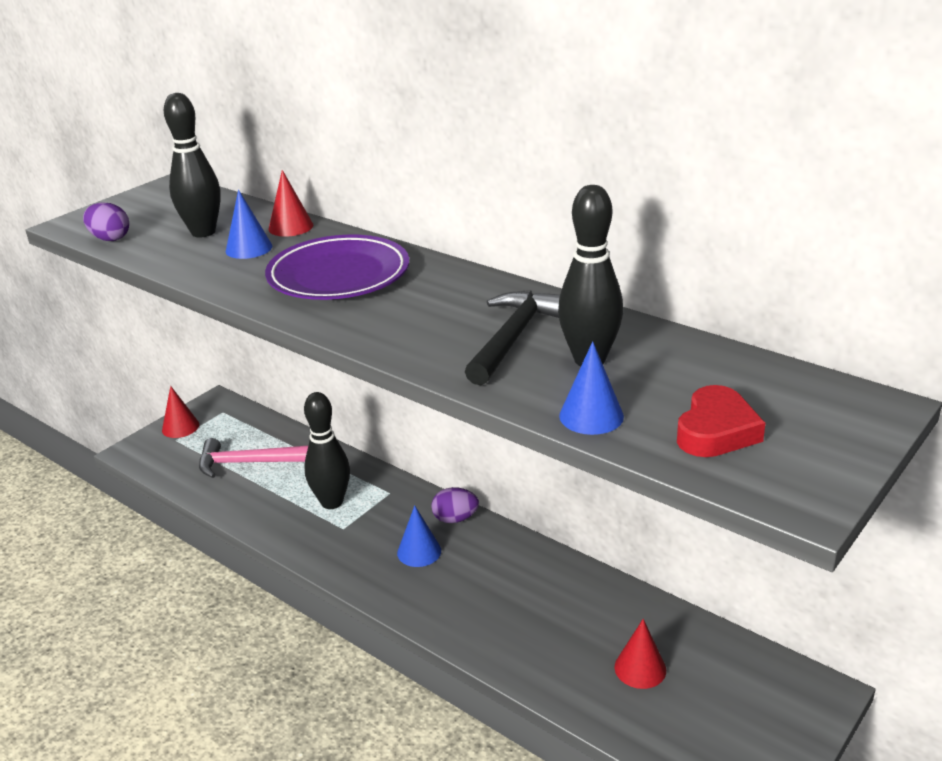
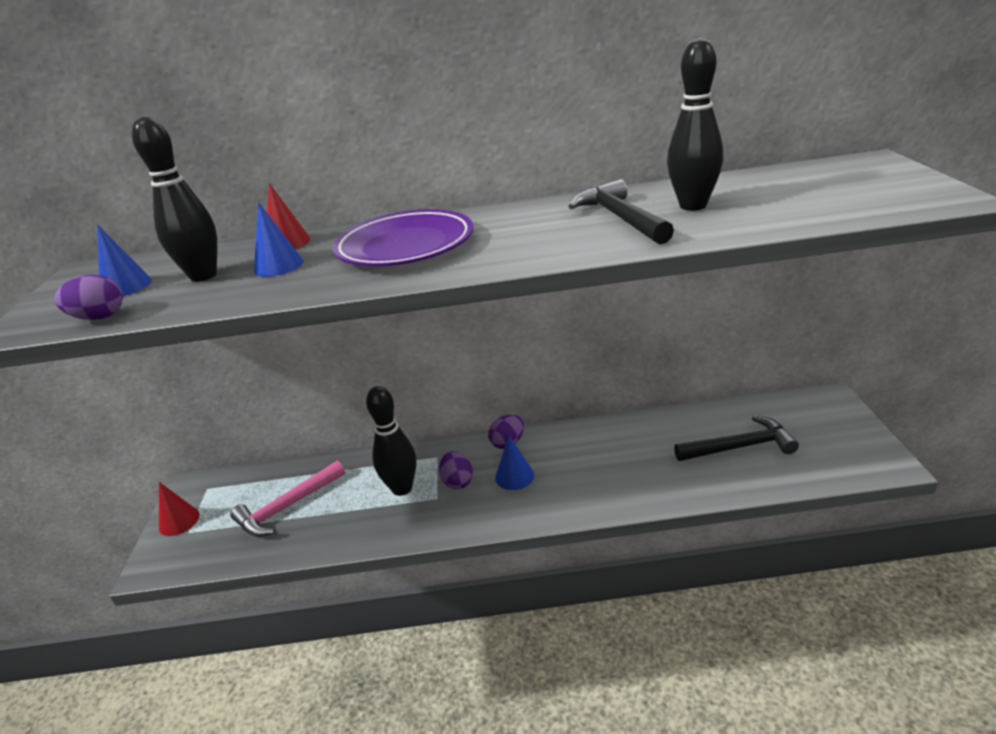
camera: 40 degrees left, 0 degrees up
blue cone [559,341,624,435] -> blue cone moved to [97,224,152,296]
red cone [614,619,666,689] -> black hammer [674,416,799,461]
red heart [677,385,765,457] -> none
none -> purple egg [439,451,473,489]

